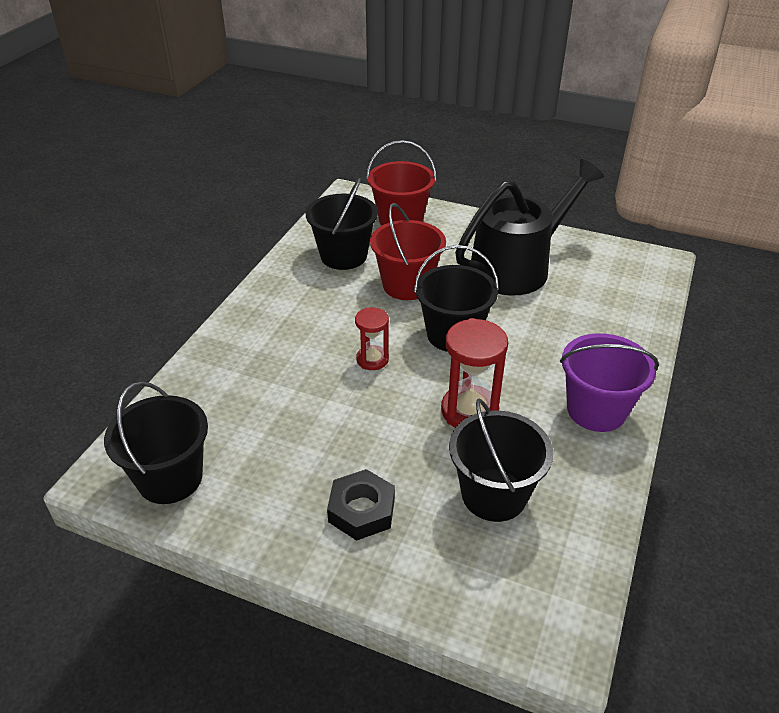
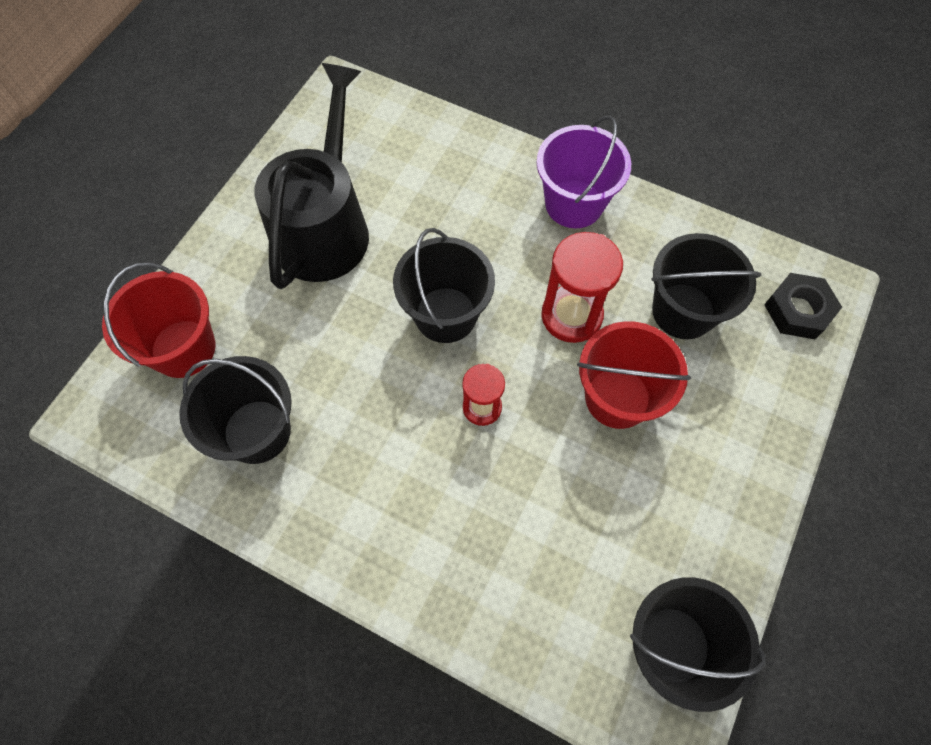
camera: 85 degrees left, 25 degrees up
black nut [327,469,395,541] -> black nut moved to [764,273,842,339]
red bucket [370,203,446,300] -> red bucket moved to [577,321,691,429]
black watering can [455,159,604,296] -> black watering can turned 45 degrees clockwise [254,63,369,289]

